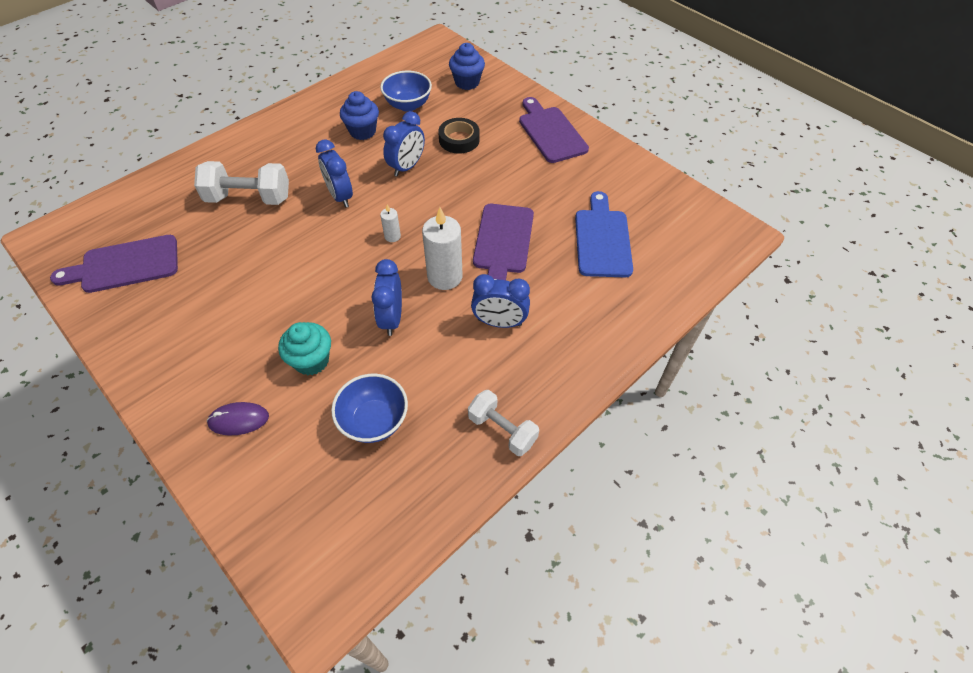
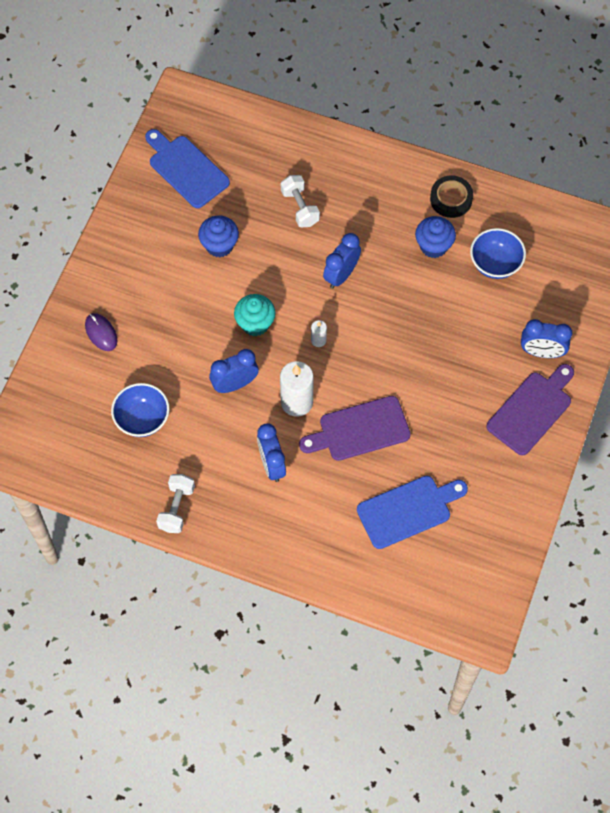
camera: 65 degrees right, 10 degrees up
purple cutting board [50,235,178,293] -> blue cutting board [145,129,230,208]
white dumbbell [194,161,289,205] -> white dumbbell [281,175,320,227], size x0.67
turquoise cupcake [278,322,331,375] -> turquoise cupcake moved to [234,294,276,336]
blue clock [383,111,425,177] -> blue clock moved to [521,319,572,358]
black tape [438,118,480,154] -> black tape moved to [430,175,473,218]
blue cupcake [449,43,485,90] -> blue cupcake moved to [198,216,239,257]

